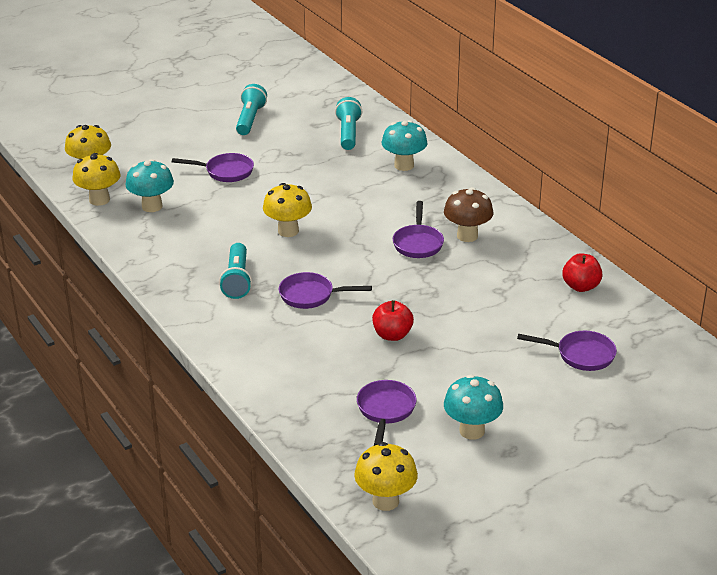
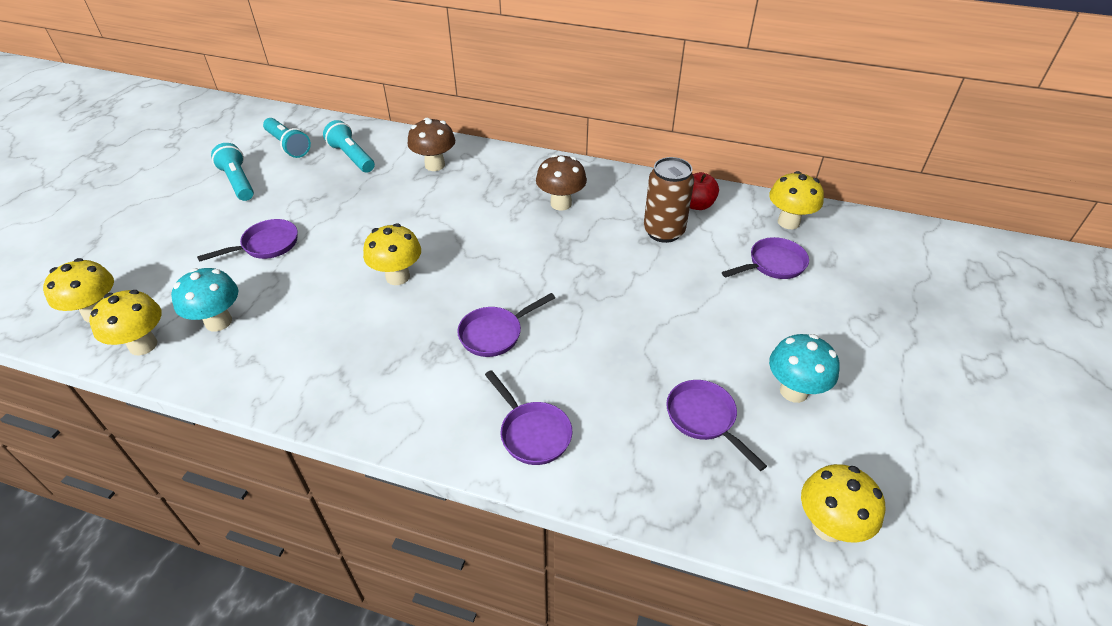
camera: 40 degrees left, 10 degrees up
turquoise flashlight [219,243,252,299] -> turquoise flashlight moved to [263,118,311,158]
red apple [372,300,414,341] -> none
turquoise mushroom [382,120,428,171] -> brown mushroom [407,118,455,171]
purple pan [393,201,444,258] -> purple pan moved to [485,370,572,465]
none -> brown can [644,157,694,243]
none -> yellow mushroom [769,171,824,229]

